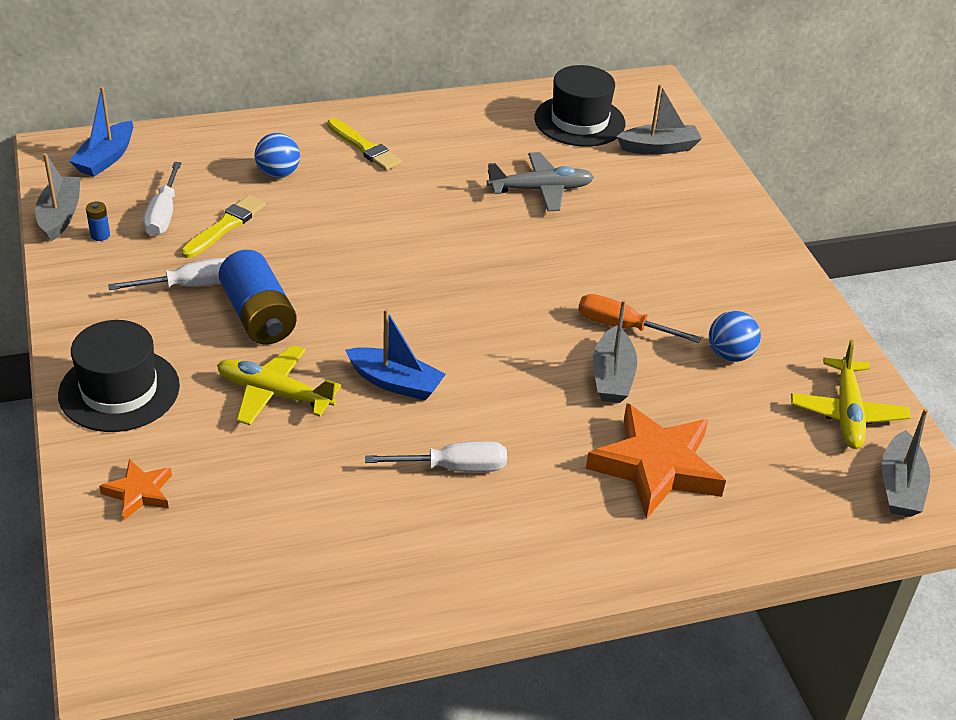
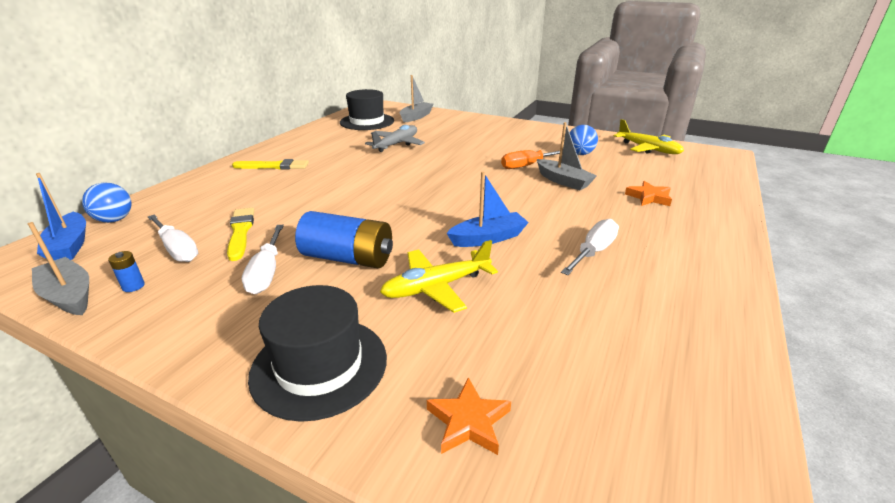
camera: 45 degrees left, 10 degrees down
white screwdriver [108,258,226,290] -> white screwdriver turned 150 degrees clockwise [242,225,284,294]
blue ball [255,133,300,178] -> blue ball moved to [82,183,132,223]
orange star [586,403,726,519] -> orange star [625,181,672,206], size x0.50
grey boat [882,408,930,517] -> none

